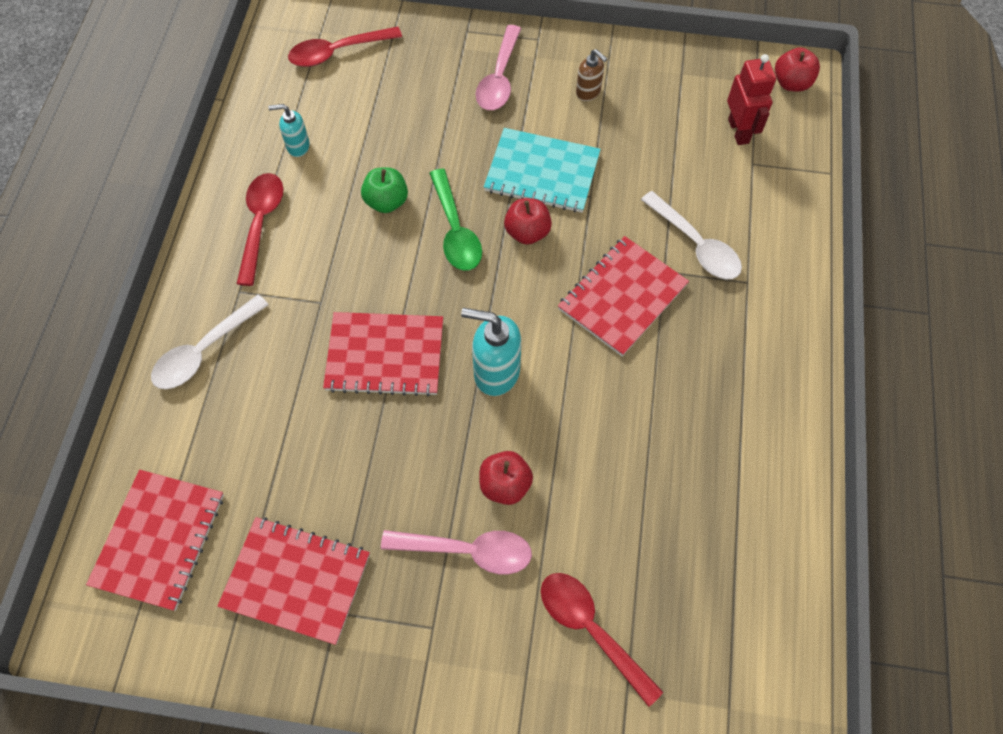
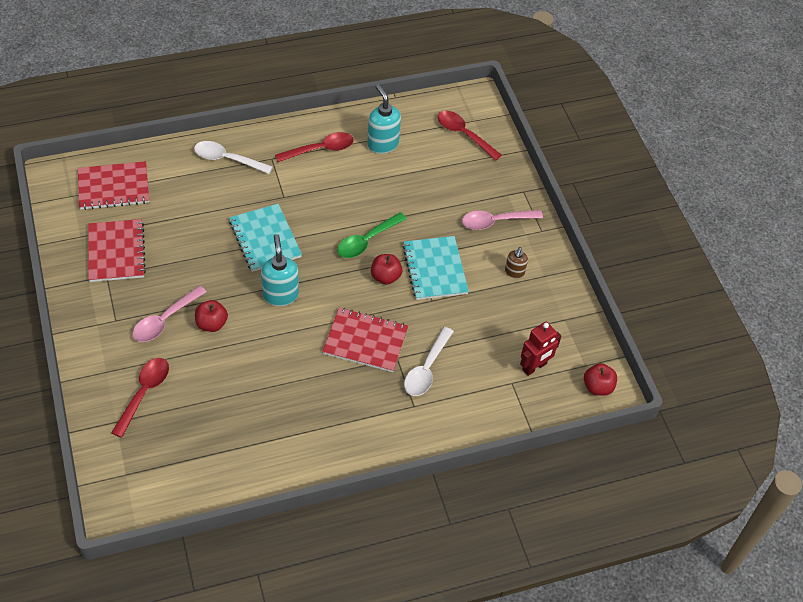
camera: 60 degrees right, 10 degrees down
turquoise soap dispenser [268,104,310,157] -> turquoise soap dispenser [367,85,401,154], size x1.72
red notebook [323,312,443,397] -> turquoise notebook [229,204,302,272]
green apple [361,167,408,213] -> none
pink spoon [381,530,532,574] -> pink spoon turned 60 degrees clockwise [132,285,207,342]

